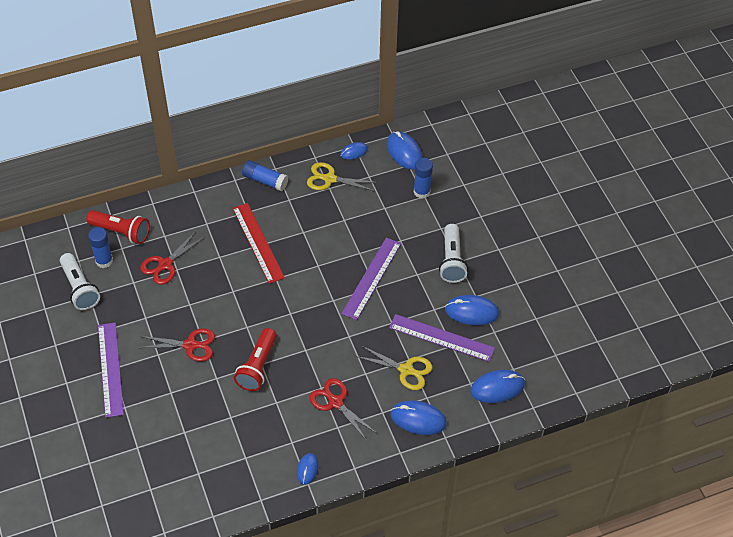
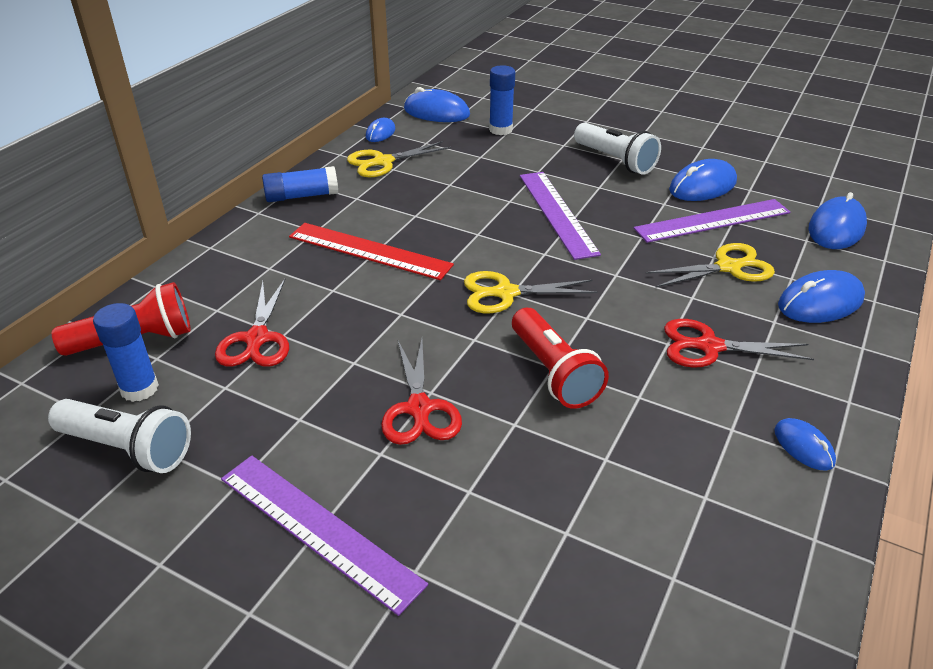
camera: 40 degrees left, 15 degrees down
red scissors [139,328,215,362] -> red scissors turned 120 degrees clockwise [381,339,462,445]
none -> yellow scissors [464,271,598,313]

